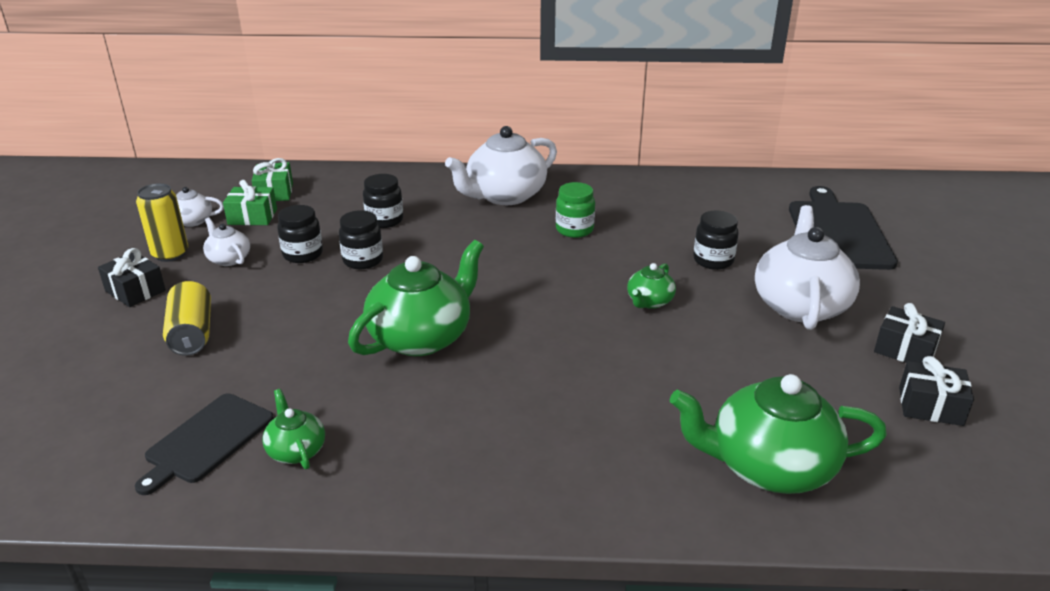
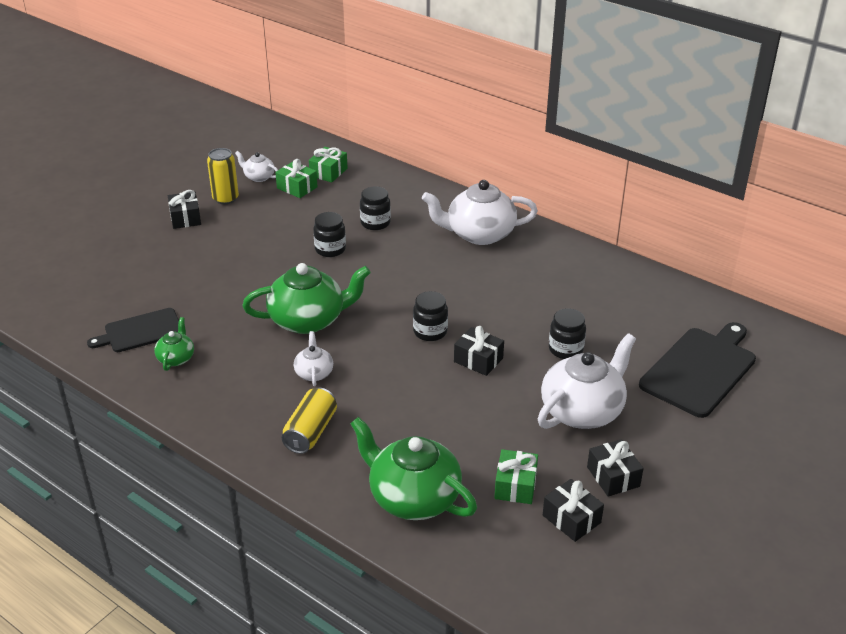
camera: 35 degrees right, 5 degrees up
yellow can [163,281,211,356] -> yellow can moved to [282,388,337,454]
white teapot [203,217,250,266] -> white teapot moved to [294,331,333,386]
black jar [277,205,323,263] -> black jar moved to [413,291,448,341]
green jar [556,182,595,238] -> none
green teapot [627,263,676,309] -> black gift [454,326,504,376]
none -> green gift [494,449,538,504]

